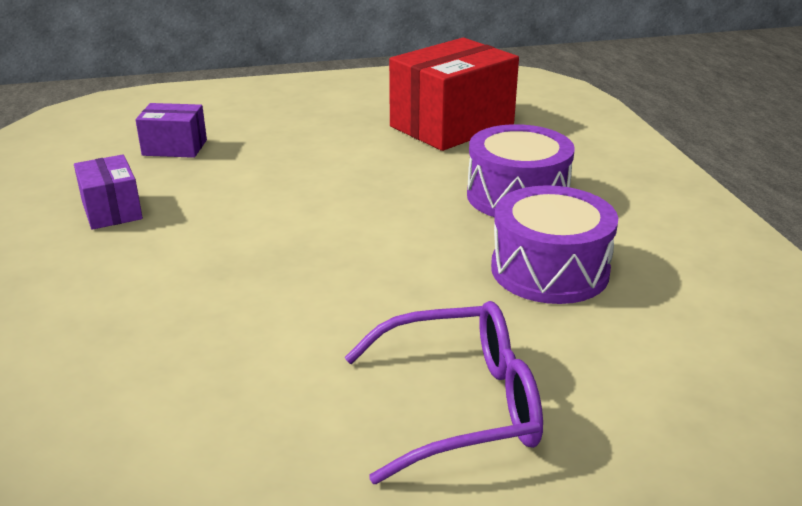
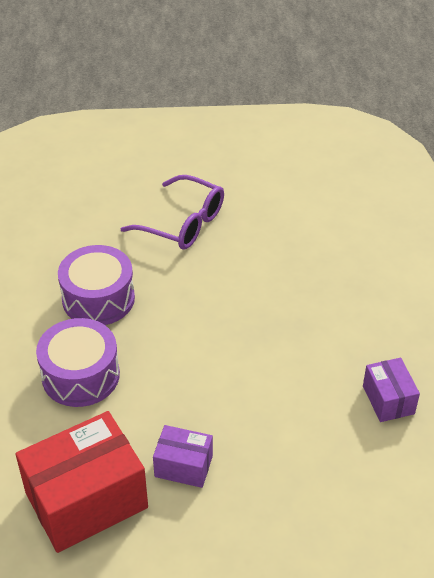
camera: 170 degrees left, 15 degrees up
purple box [136,103,207,158] -> purple box moved to [153,425,213,488]
purple glasses [345,301,543,484] -> purple glasses turned 150 degrees counterclockwise [121,175,224,249]

